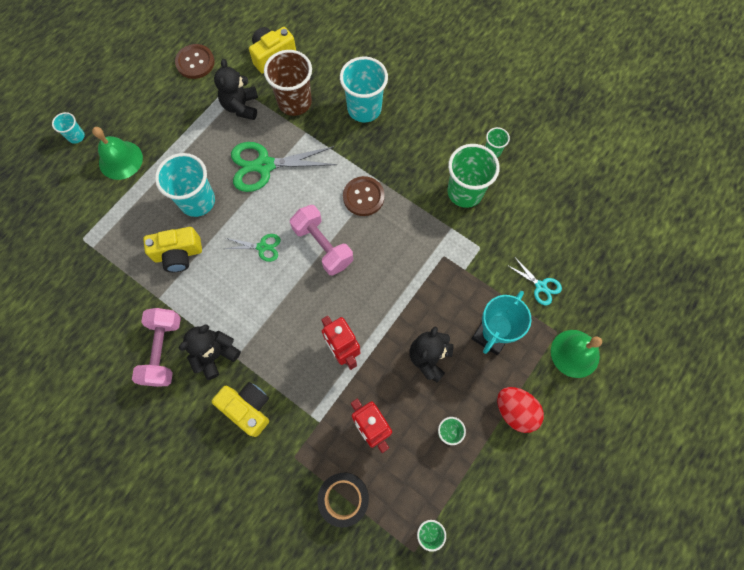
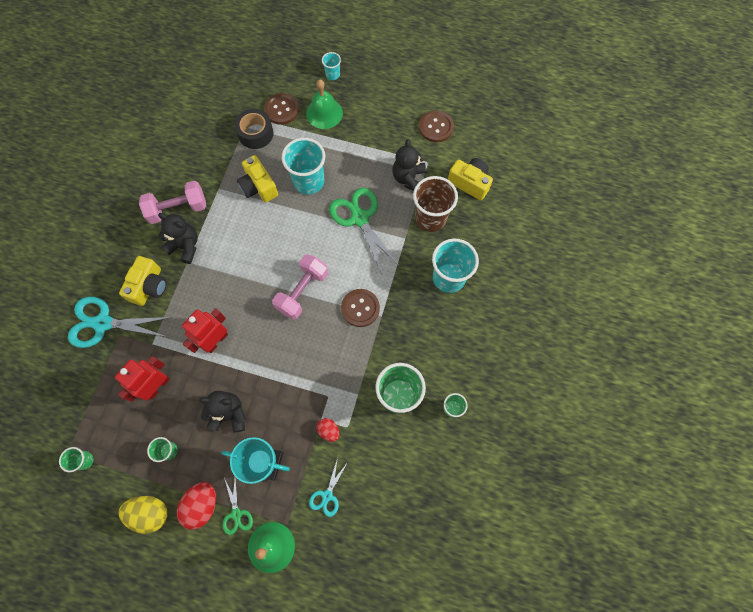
camera: 70 degrees right, 0 degrees up
black teddy bear [214,59,258,120] -> black teddy bear turned 60 degrees counterclockwise [393,139,426,191]
green scissors [225,234,281,262] -> green scissors moved to [223,477,253,535]
black tape [317,473,369,528] -> black tape moved to [234,109,274,149]
none -> turquoise scissors [68,297,173,348]
none -> yellow egg [118,496,168,534]
none -> brown button [264,93,299,125]
none -> red egg [317,418,339,442]

